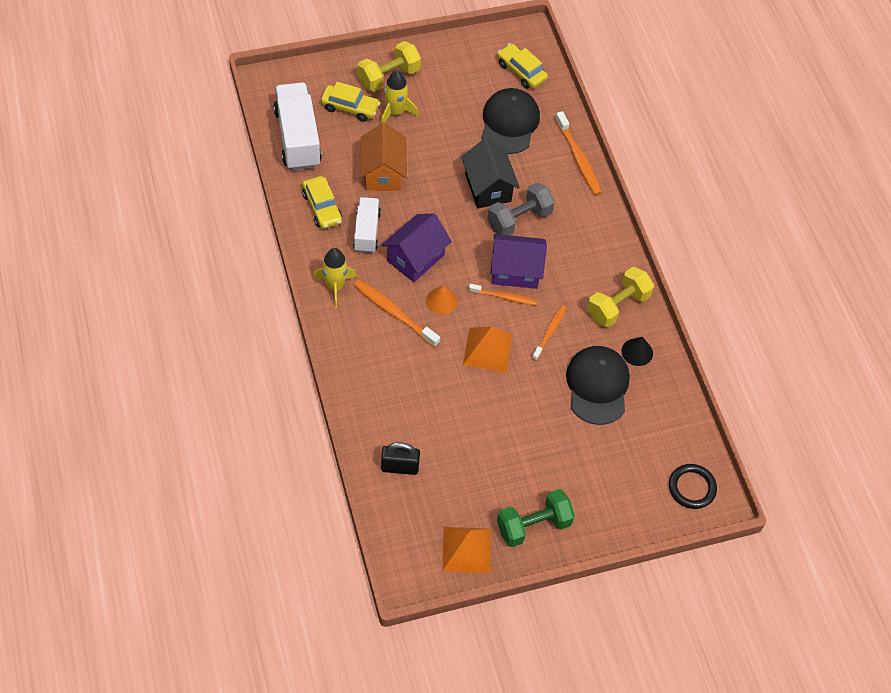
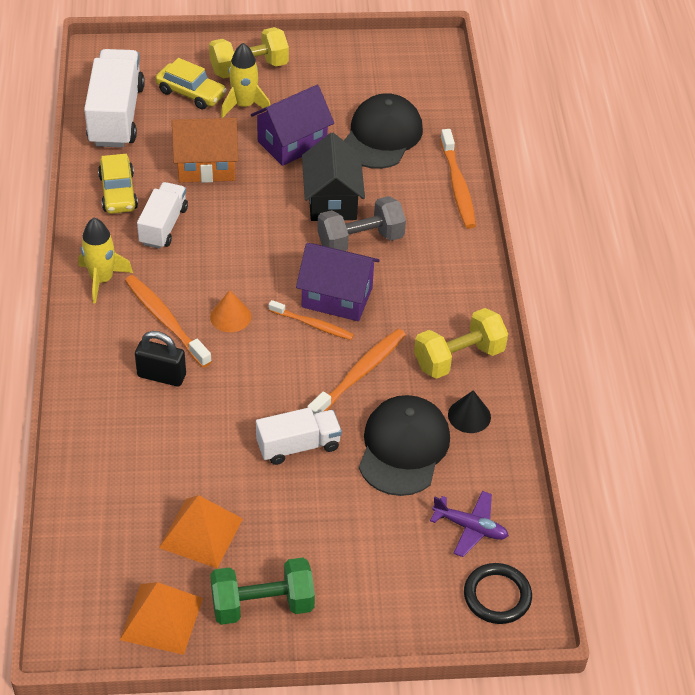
camera: 15 degrees right, 10 degrees down
orange house [360,123,407,191] -> orange house turned 75 degrees clockwise [172,118,238,183]
black padlock [381,442,420,475] -> black padlock moved to [135,331,186,387]
purple house [382,213,452,282] -> purple house moved to [251,85,334,166]
orange pyramid [463,326,513,373] -> orange pyramid moved to [159,495,243,568]
yellow car [497,43,548,89] -> none
orange toothbrush [532,305,566,361] -> orange toothbrush [307,329,406,415], size x1.54
none -> white truck [256,407,342,465]
none -> purple plane [430,491,509,557]

